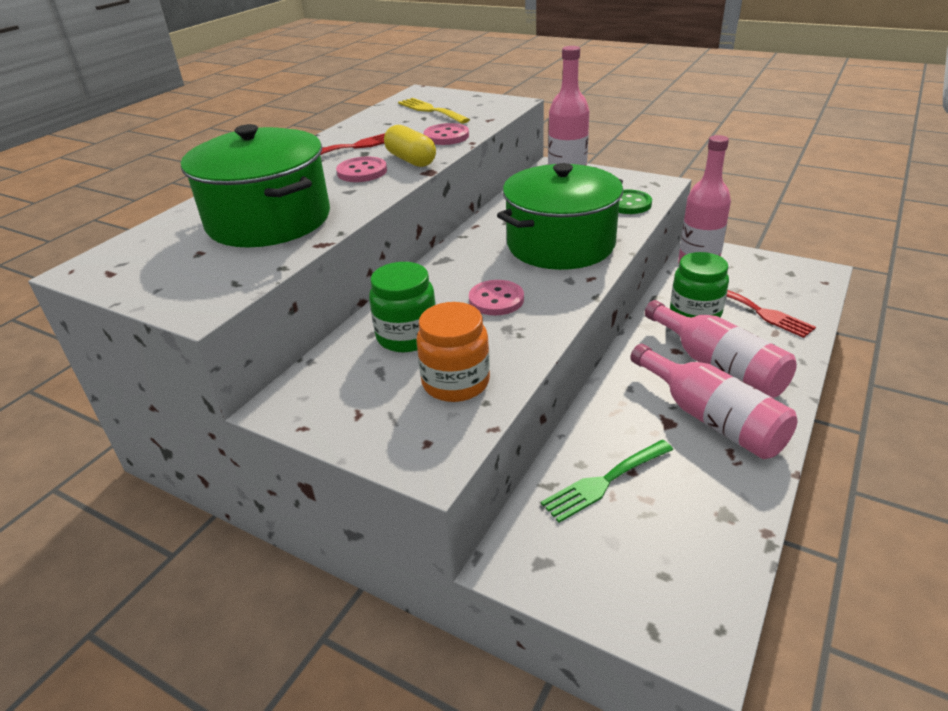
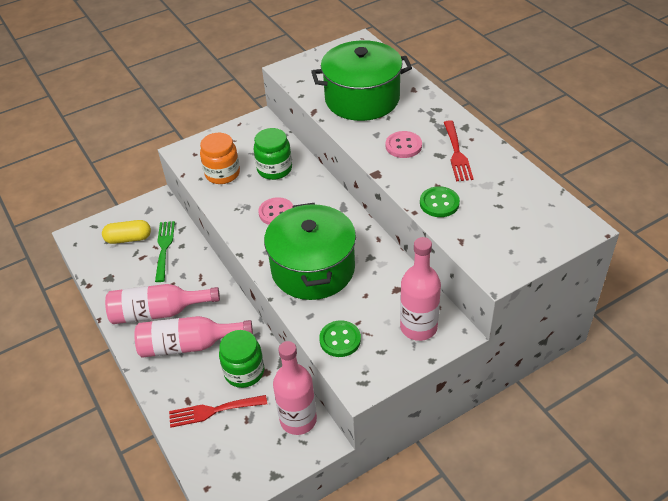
camera: 120 degrees right, 10 degrees up
yellow capsule [384,125,436,167] -> yellow capsule moved to [102,220,151,244]
yellow fork [398,98,470,124] -> none
pink button [424,123,469,145] -> green button [420,186,460,217]

